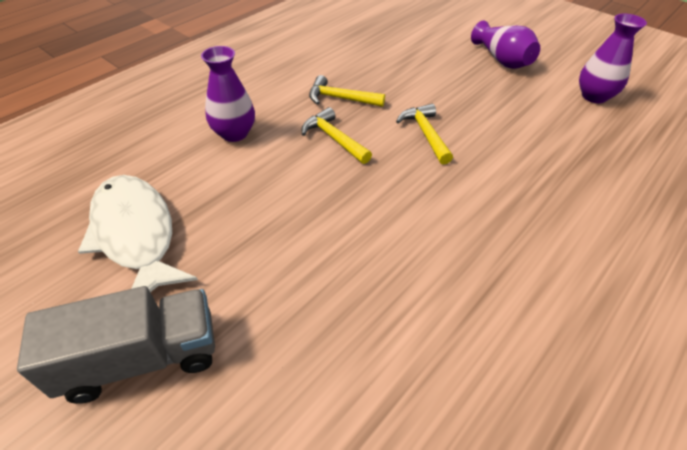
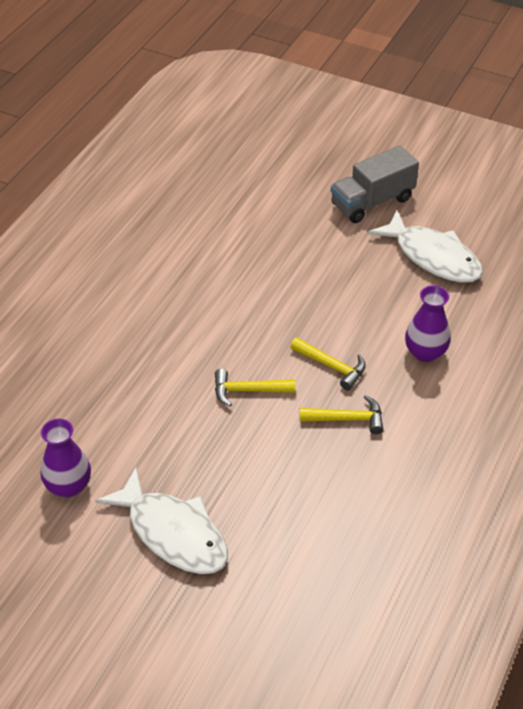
camera: 165 degrees right, 0 degrees up
yellow hammer [396,104,453,164] -> yellow hammer turned 120 degrees clockwise [215,369,296,407]
purple vase [471,21,540,69] -> white fish [95,467,228,574]

